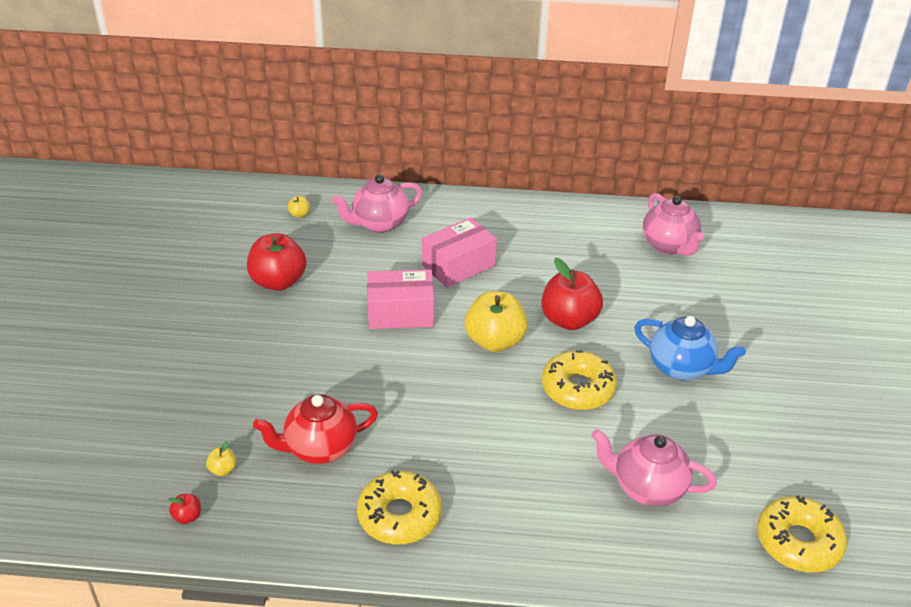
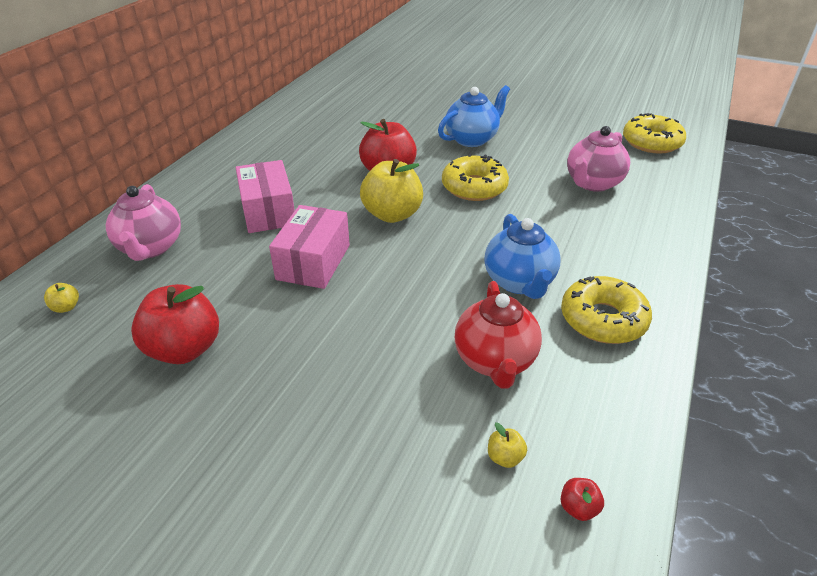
camera: 70 degrees left, 0 degrees up
pink teapot [642,193,704,256] -> none
none -> blue teapot [484,214,560,299]

